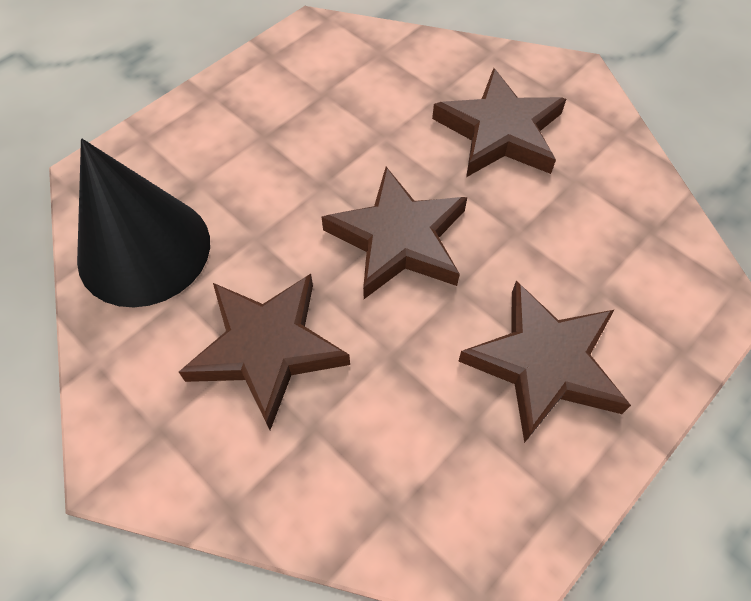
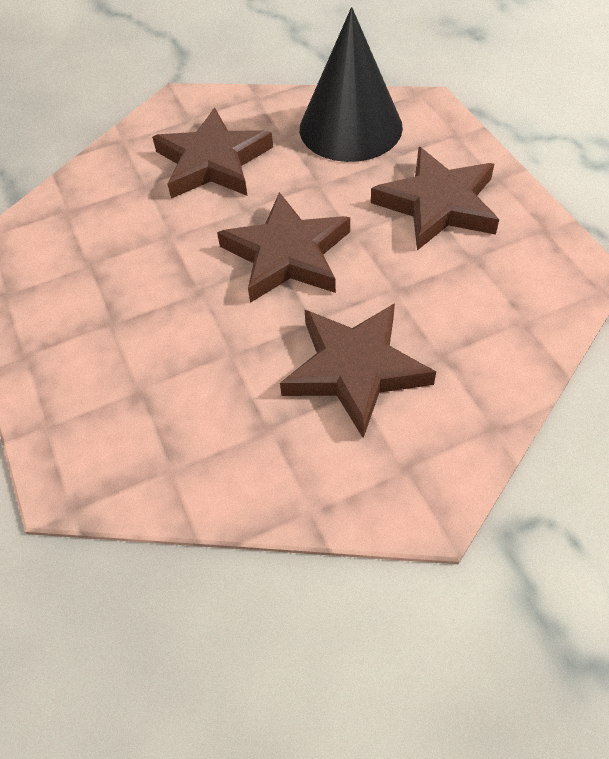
camera: 65 degrees left, 5 degrees down
black cone [77,138,210,307] -> black cone moved to [300,7,403,162]

